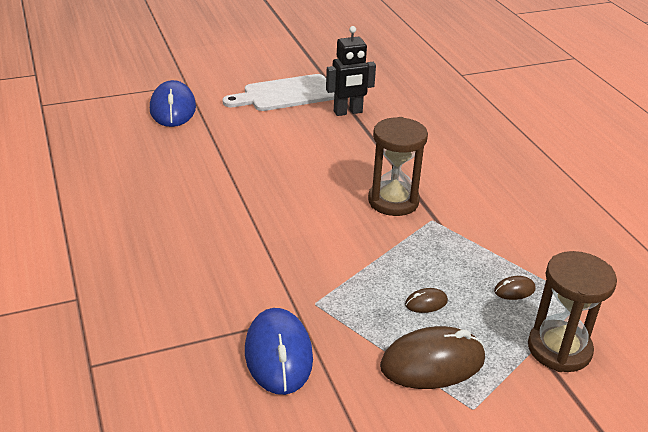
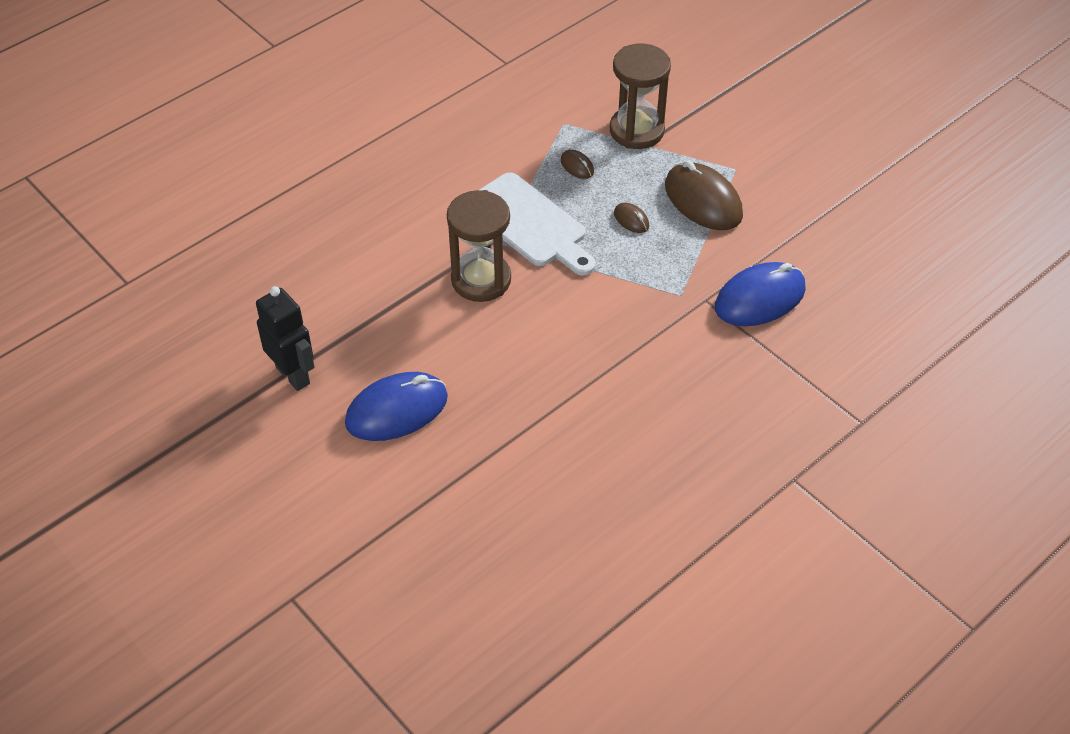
camera: 110 degrees left, 15 degrees up
blue mouse [150,80,196,127] -> blue mouse moved to [345,372,448,441]
white cutting board [222,74,334,111] -> white cutting board moved to [479,172,596,276]

